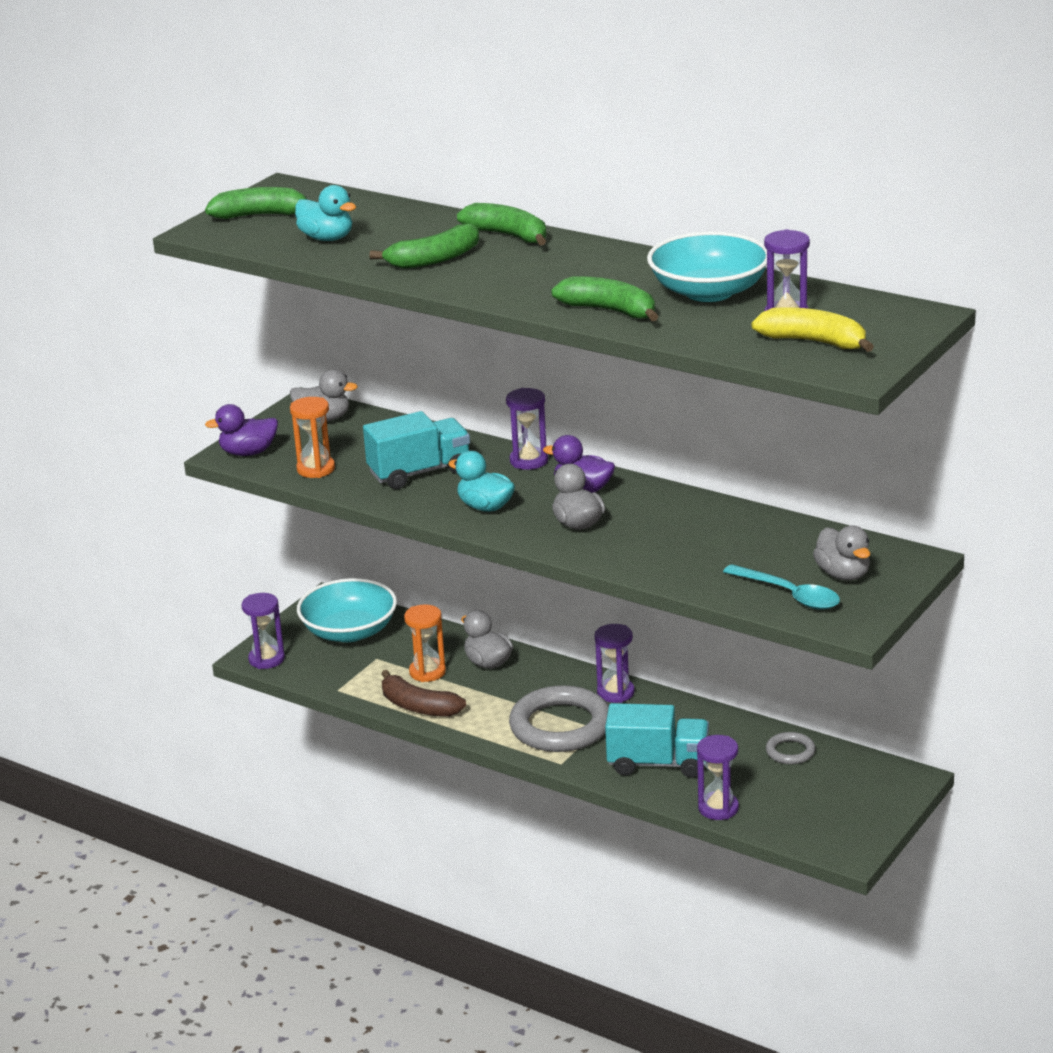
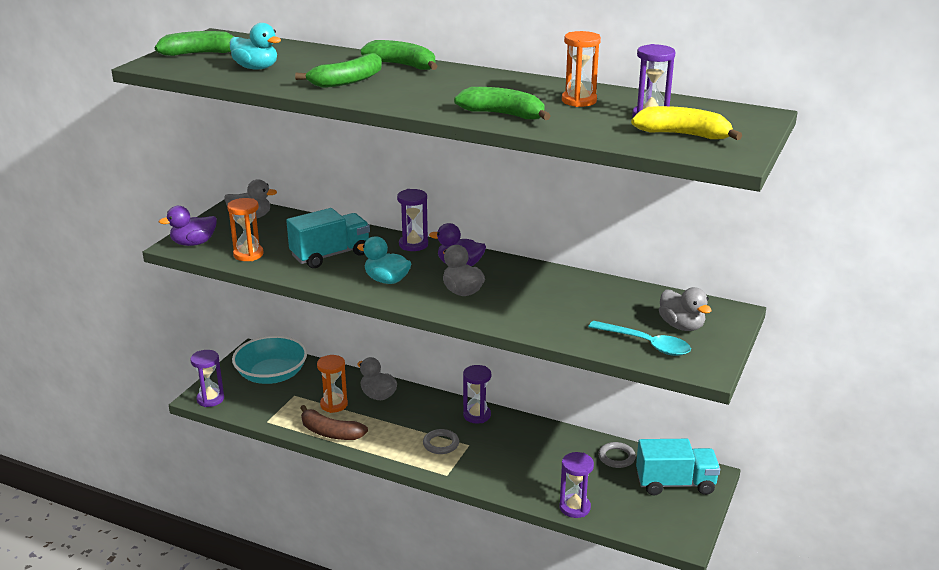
camera: 10 degrees left, 0 degrees up
grey ring [509,685,609,752] -> grey ring [423,429,459,454], size x0.47
turquoise truck [605,703,709,778] -> turquoise truck moved to [636,439,720,495]
turquoise bowl [647,231,767,302] -> orange hourglass [562,31,601,107]

